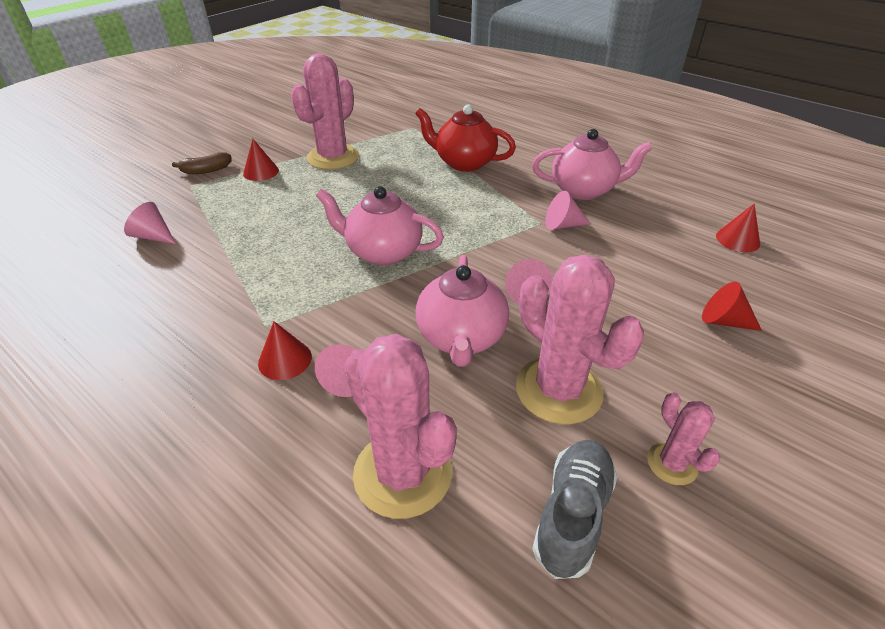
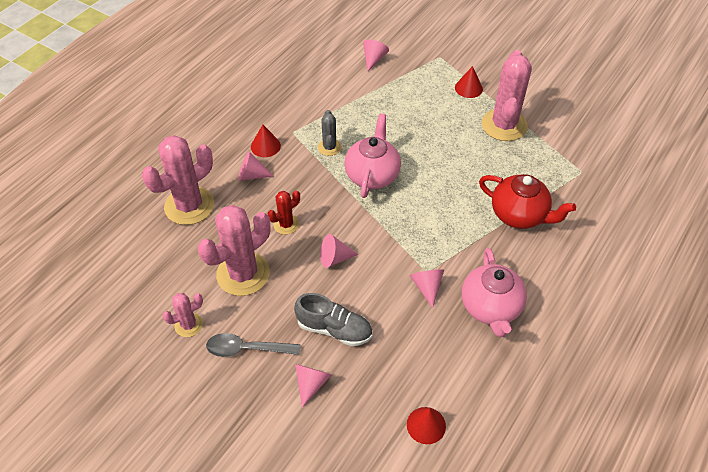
camera: 85 degrees right, 10 degrees up
brown banana [172,152,231,174] -> none
pink cactus [291,53,359,170] -> pink cactus turned 75 degrees clockwise [482,50,532,141]
red teapot [415,104,516,172] -> red teapot turned 105 degrees clockwise [479,174,576,229]
pink teapot [415,255,509,367] -> red cactus [268,191,300,235]
grey shoe [532,440,618,579] -> grey shoe moved to [294,293,372,346]
red cone [702,282,762,331] -> pink cone [295,364,332,408]
none -> grey spoon [206,333,301,357]
none -> grey cactus [318,110,341,156]

